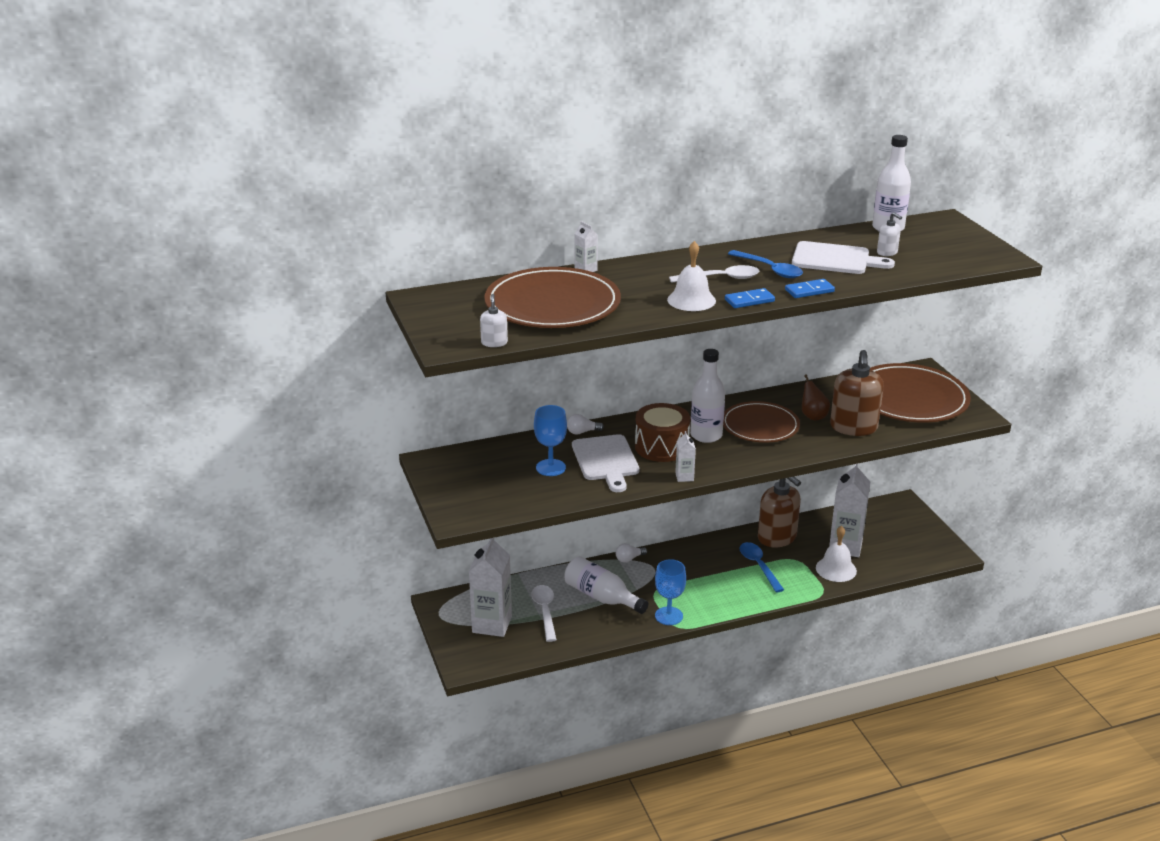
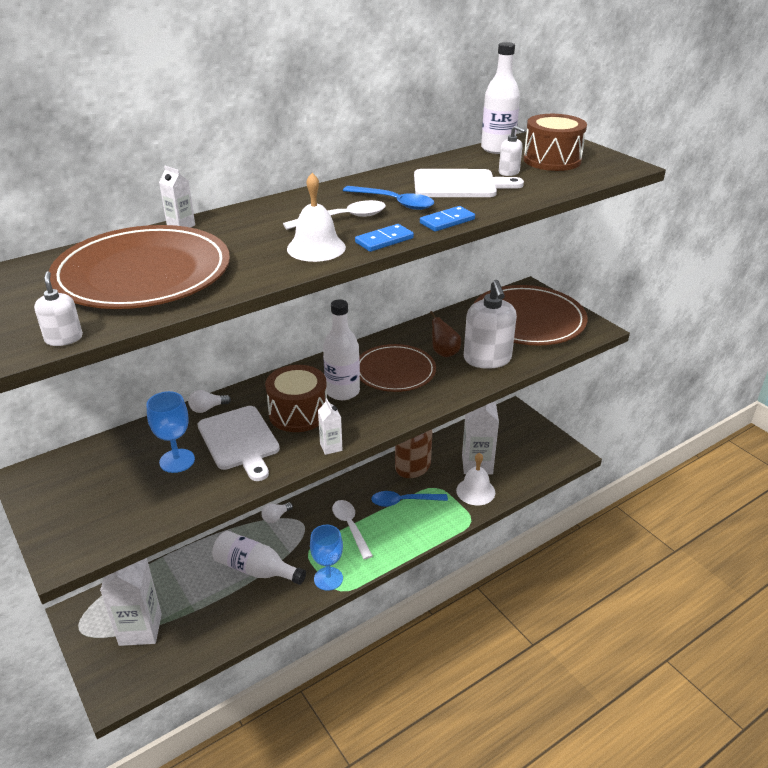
camera: 15 degrees left, 5 degrees up
white spoon [531,585,557,642] -> white spoon moved to [332,500,373,559]
blue spoon [740,542,784,592] -> blue spoon turned 60 degrees counterclockwise [371,491,448,507]
brown soap dispenser [830,350,884,436] -> white soap dispenser [464,280,517,369]
none -> brown drum [523,114,587,171]

